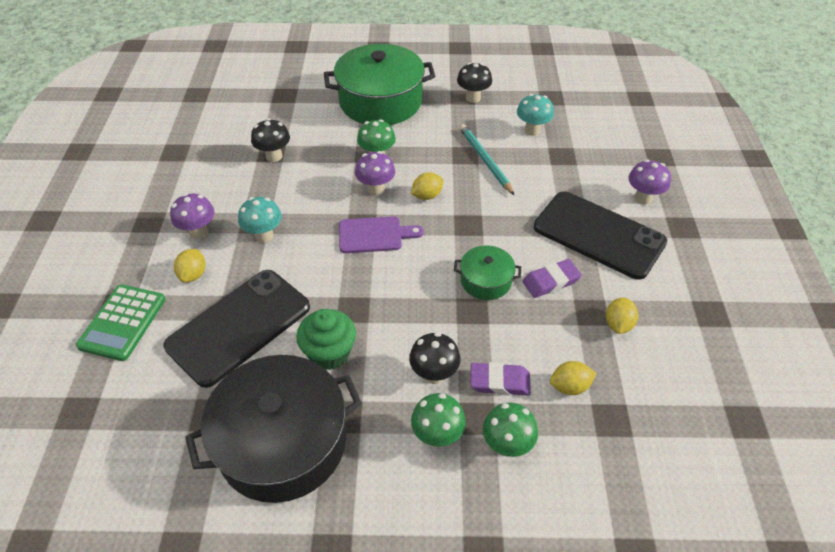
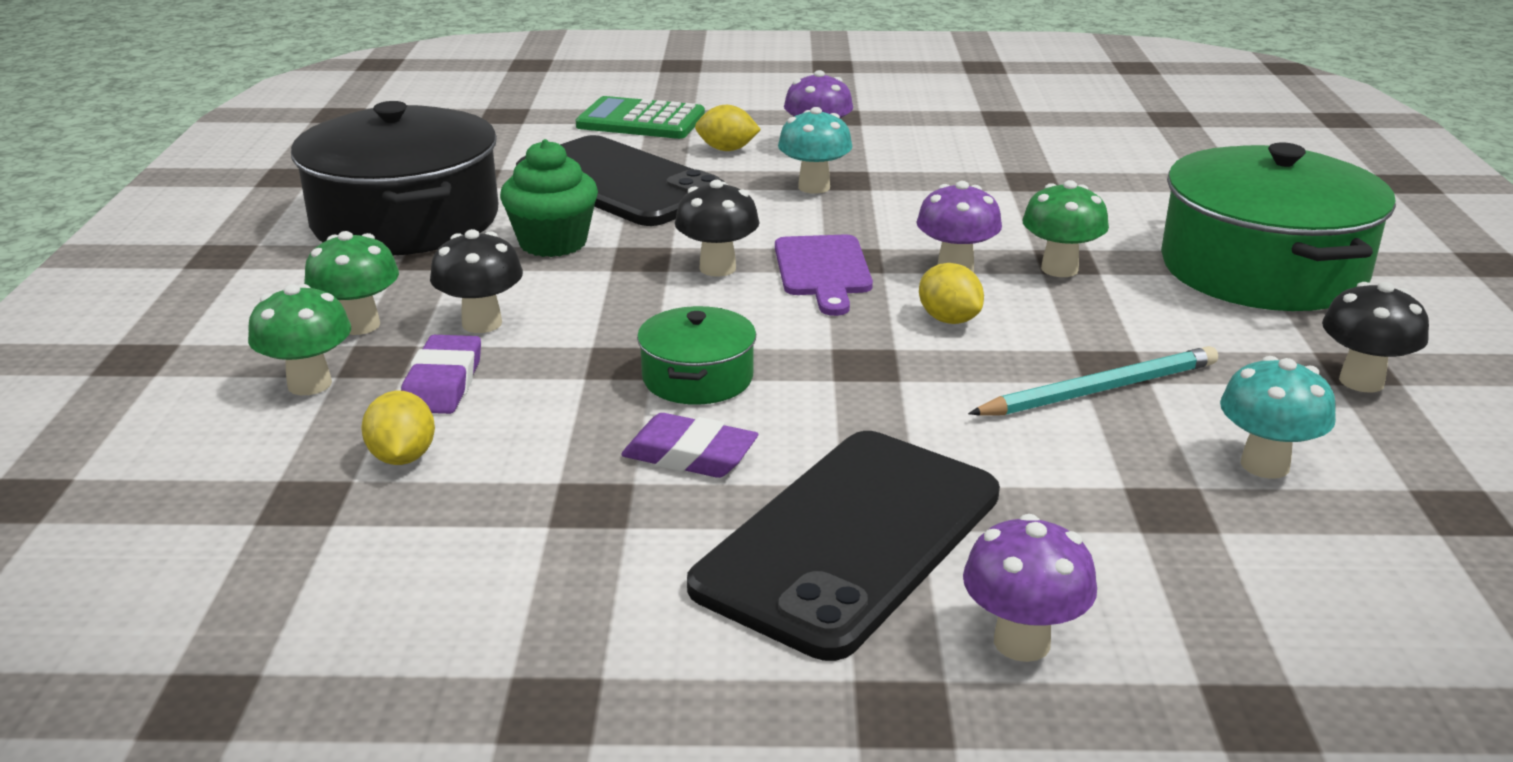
camera: 90 degrees right, 20 degrees down
black mushroom [251,118,290,162] -> black mushroom moved to [675,180,760,277]
purple eraser [522,259,582,298] -> purple eraser turned 45 degrees counterclockwise [621,413,758,478]
yellow lemon [606,297,638,334] -> none

